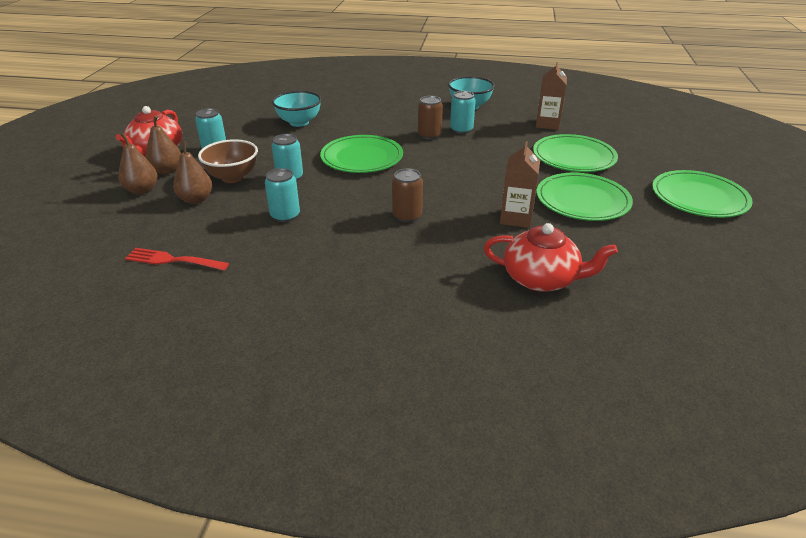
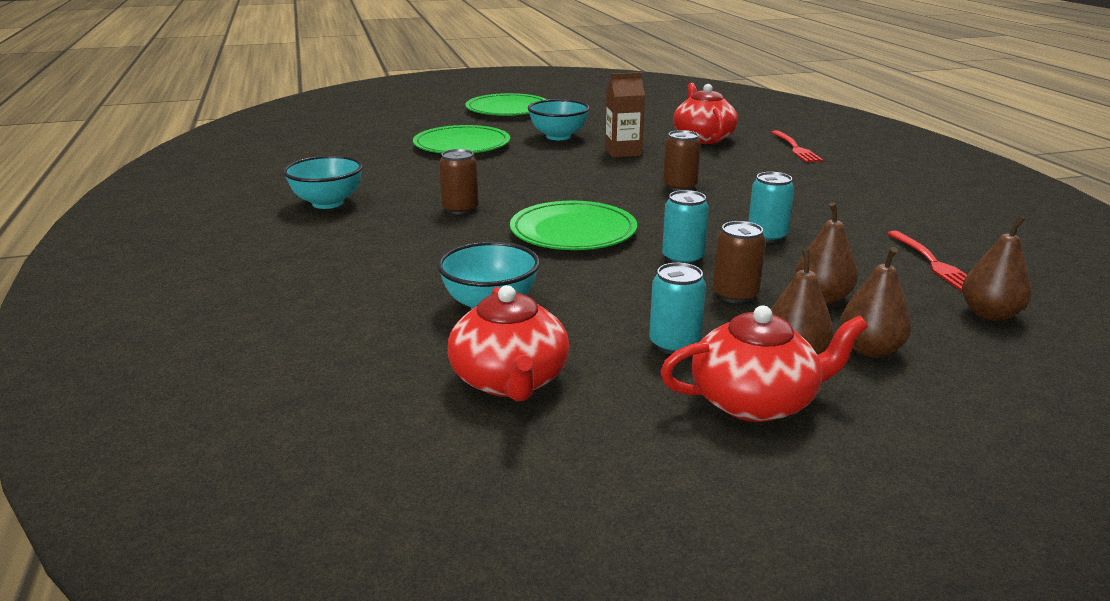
camera: 115 degrees left, 10 degrees down
brown bowl [198,139,258,183] -> brown can [713,221,766,303]
turquoise can [450,91,476,134] -> none
brown carton [536,62,567,130] -> none
green plate [537,173,633,221] -> turquoise bowl [528,99,590,140]
none -> red teapot [447,285,569,401]
none -> red fork [771,130,823,162]
none -> brown pear [962,216,1032,321]

